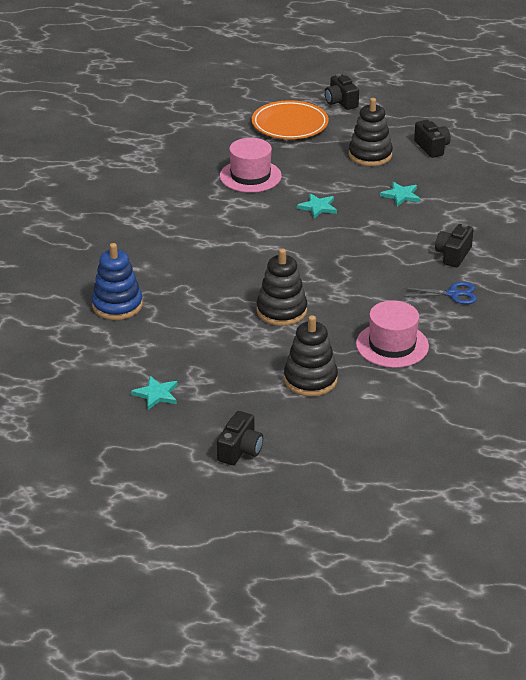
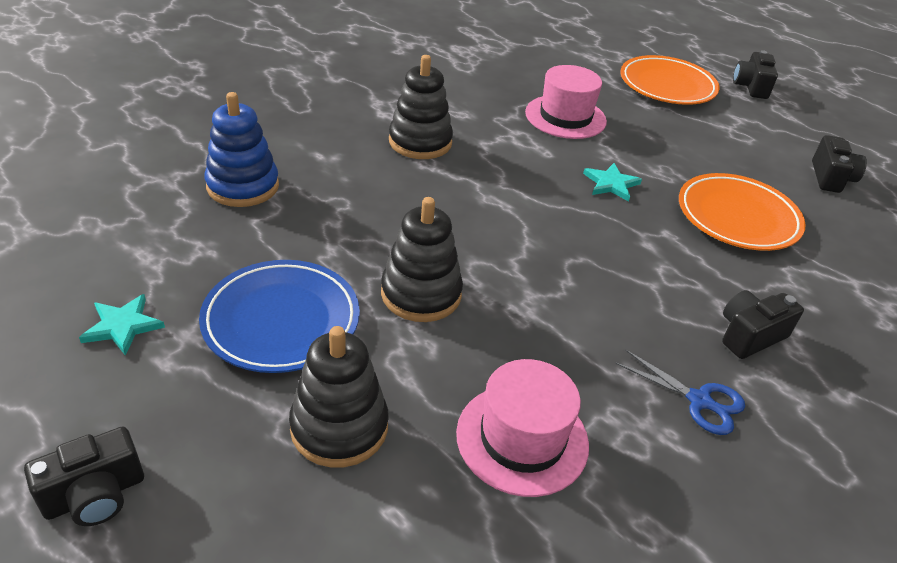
camera: 30 degrees right, 5 degrees up
black stacking toy [349,98,393,166] -> black stacking toy moved to [389,55,453,159]
turquoise star [380,182,420,206] -> orange plate [679,173,806,251]
none -> blue plate [199,260,360,373]

